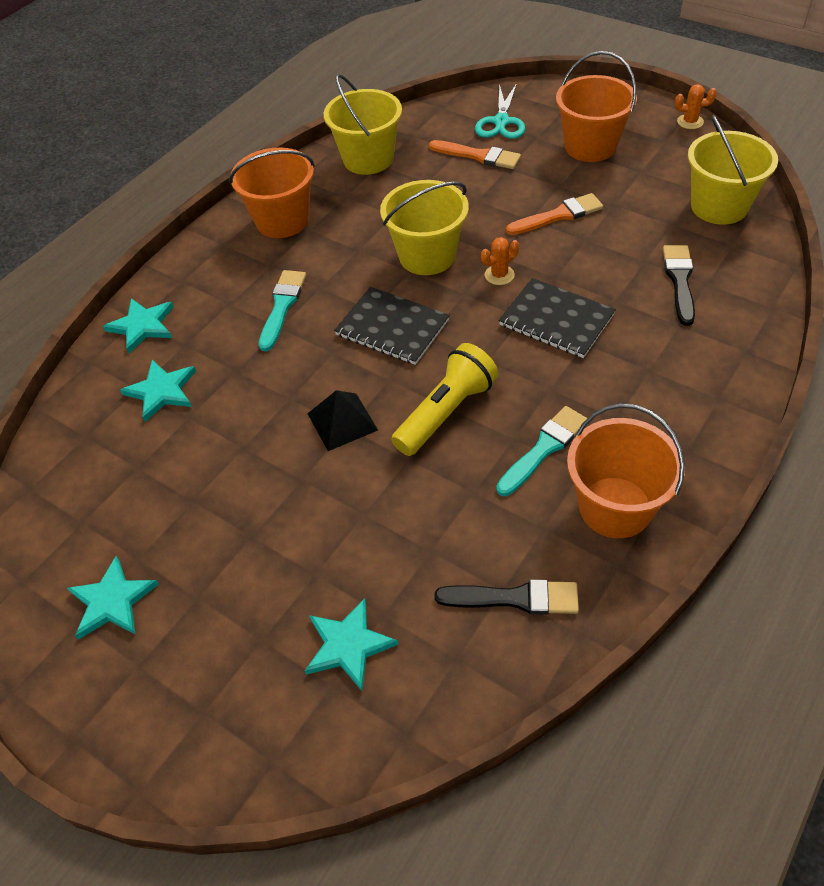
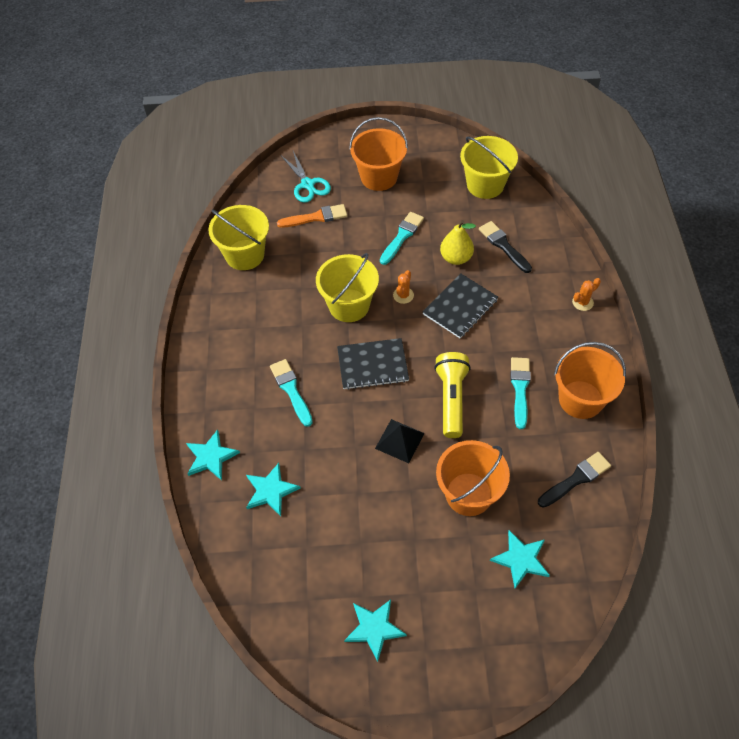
camera: 40 degrees left, 5 degrees up
orange bucket [229,147,315,238] -> orange bucket moved to [436,440,510,516]
black notebook [499,278,616,358] -> black notebook turned 45 degrees counterclockwise [422,273,498,338]
orange brush [506,193,603,235] -> turquoise brush [380,212,424,265]
orange cactus [675,84,717,129] -> orange cactus moved to [572,278,601,311]
none -> yellow pear [440,220,476,265]

